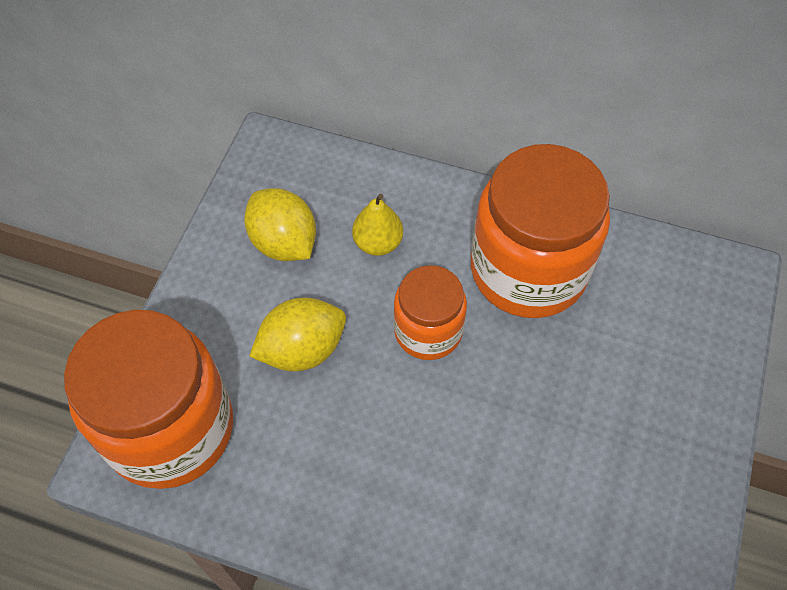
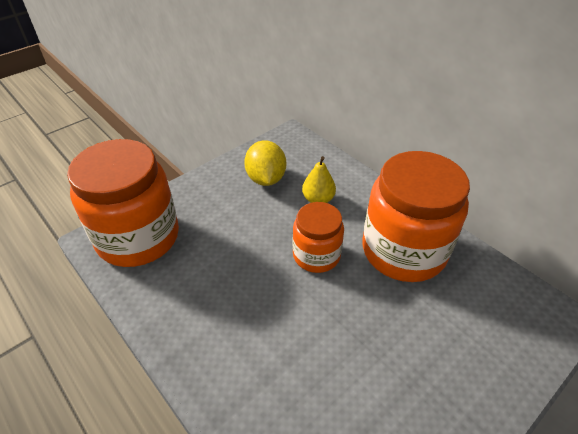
camera: 30 degrees right, 15 degrees down
yellow lemon [249,298,346,371] -> none

